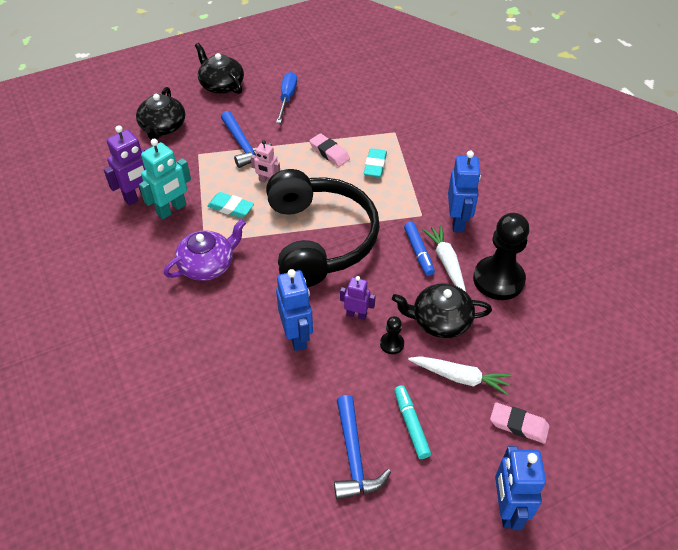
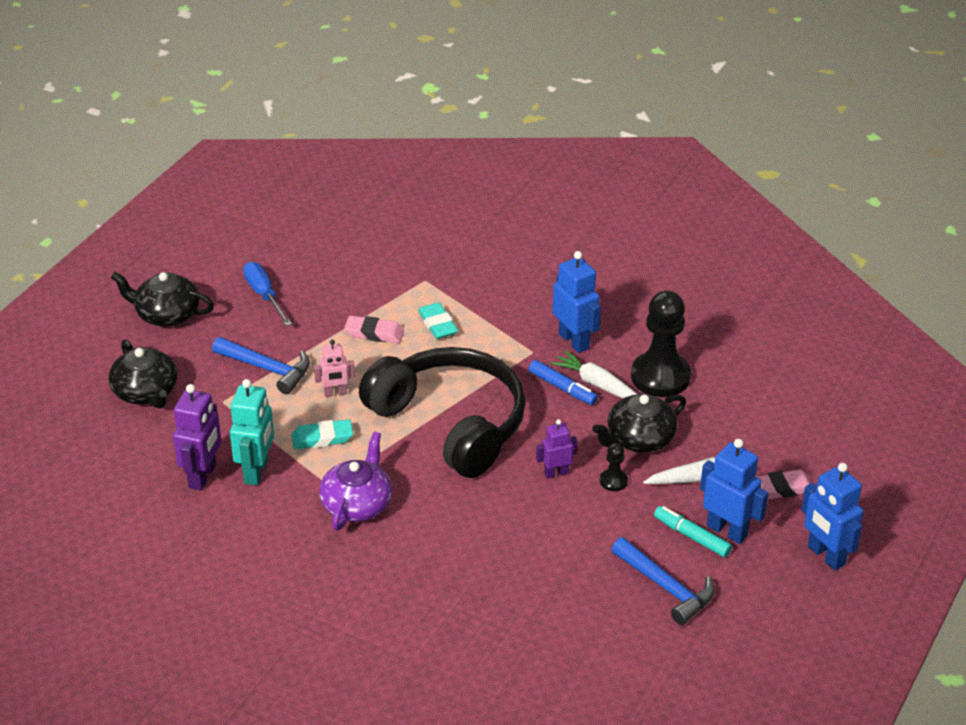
camera: 35 degrees left, 10 degrees down
blue robot [276,269,313,351] -> blue robot moved to [700,439,769,544]

